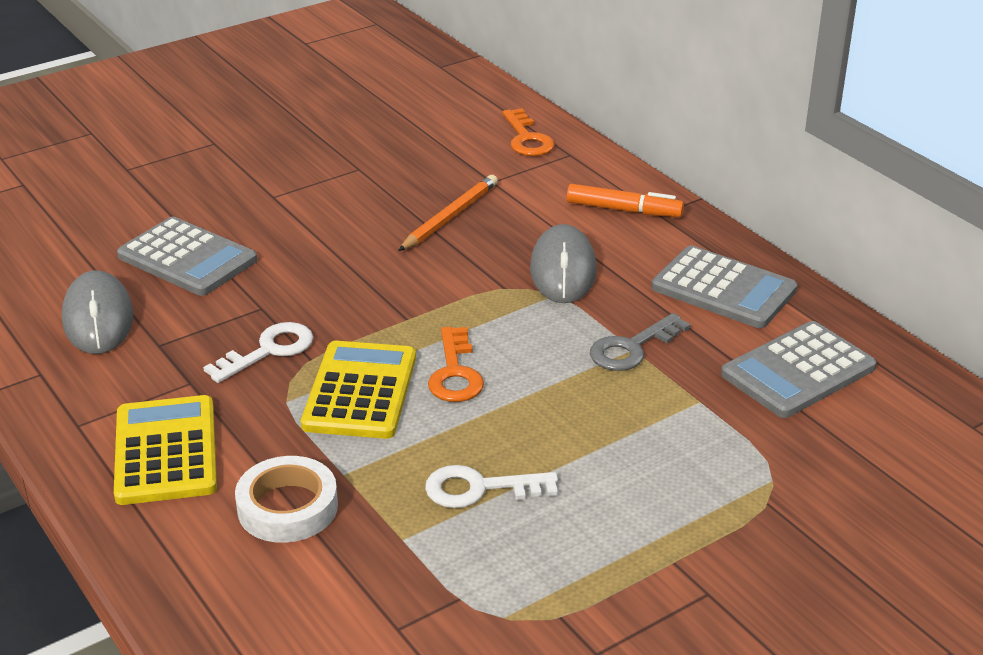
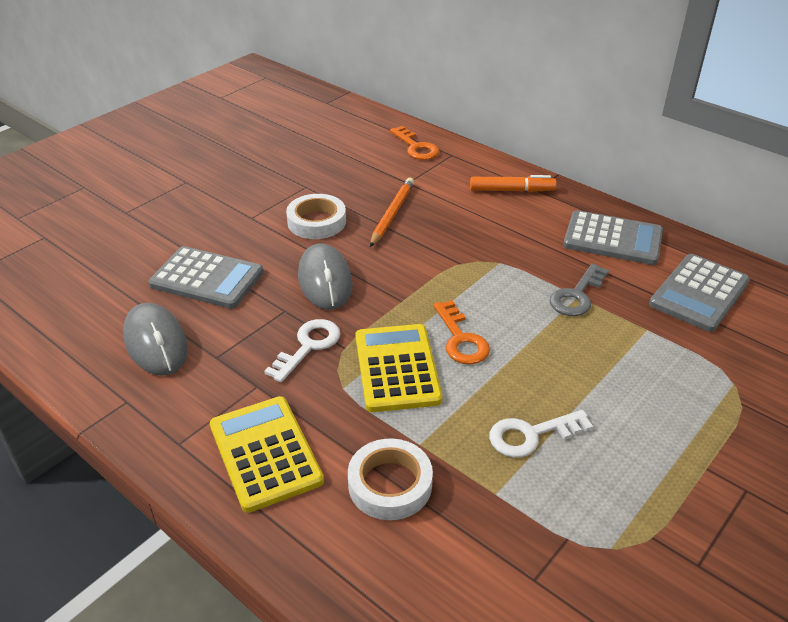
camera: 15 degrees left, 5 degrees up
grey mouse [530,224,597,303] -> grey mouse moved to [298,244,352,310]
none -> white tape [286,194,346,239]

